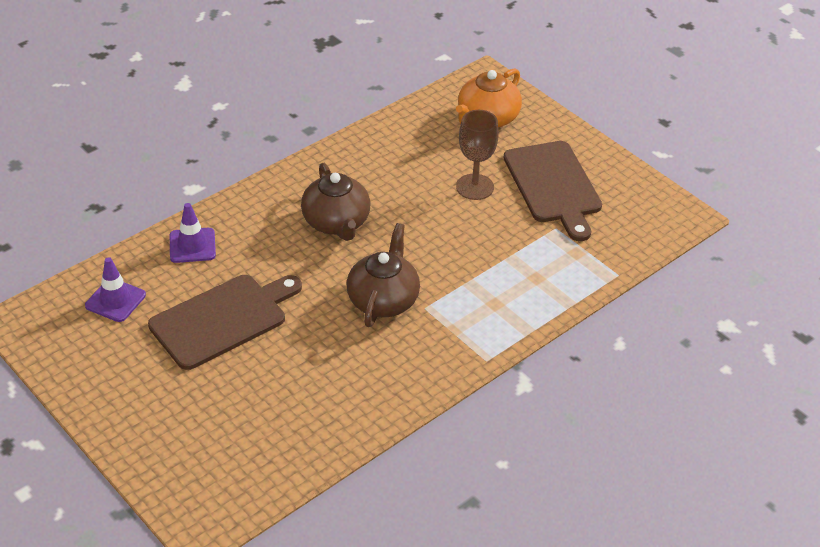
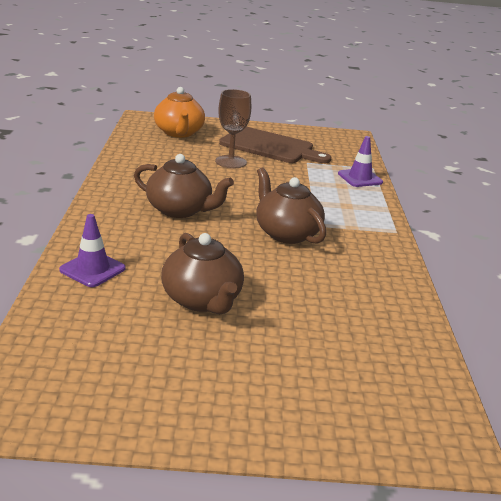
camera: 50 degrees left, 15 degrees down
purple traffic cone [85,257,146,322] -> purple traffic cone moved to [338,136,383,187]
brown cutting board [148,275,302,370] -> brown teapot [161,233,244,314]

